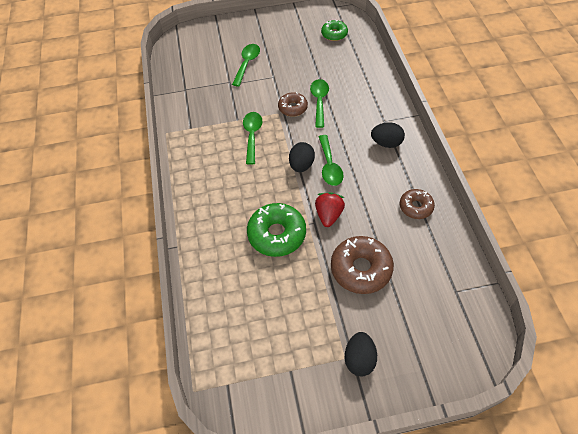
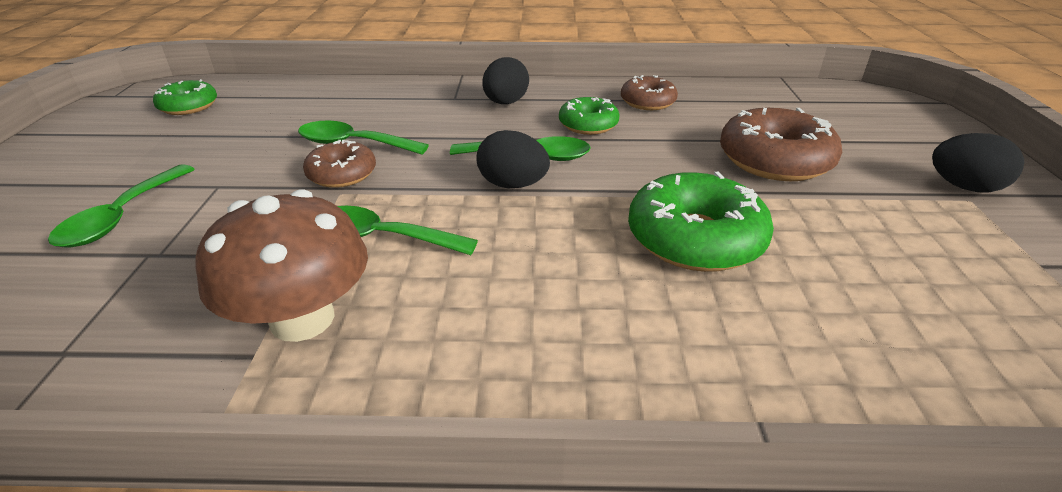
camera: 80 degrees left, 20 degrees down
green spoon [232,44,260,86] -> green spoon turned 105 degrees counterclockwise [48,164,194,248]
red strawberry [315,192,345,227] -> none
none -> brown mushroom [195,189,368,342]
none -> green donut [559,97,619,135]

